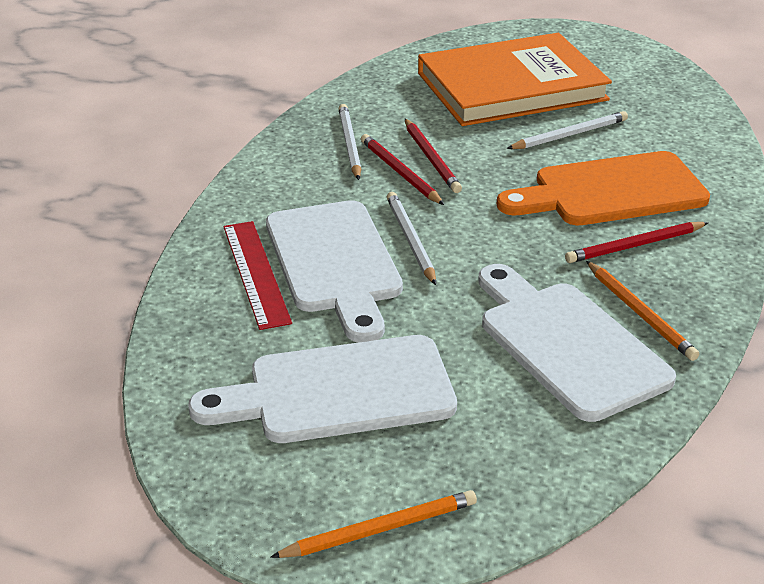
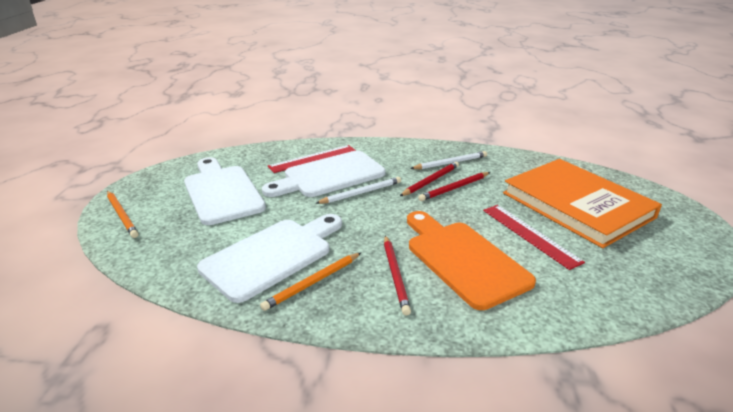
camera: 75 degrees right, 5 degrees down
white pencil [506,111,628,149] -> red ruler [483,205,585,270]
red pencil [565,222,708,263] -> red pencil turned 150 degrees counterclockwise [384,235,411,315]

